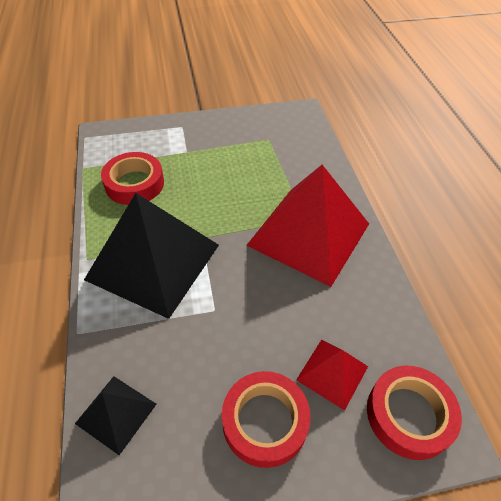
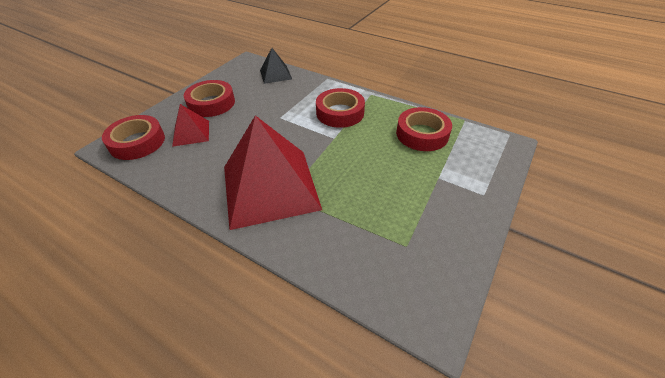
camera: 135 degrees right, 5 degrees down
black pyramid [84,193,219,319] -> red tape [316,88,365,128]

